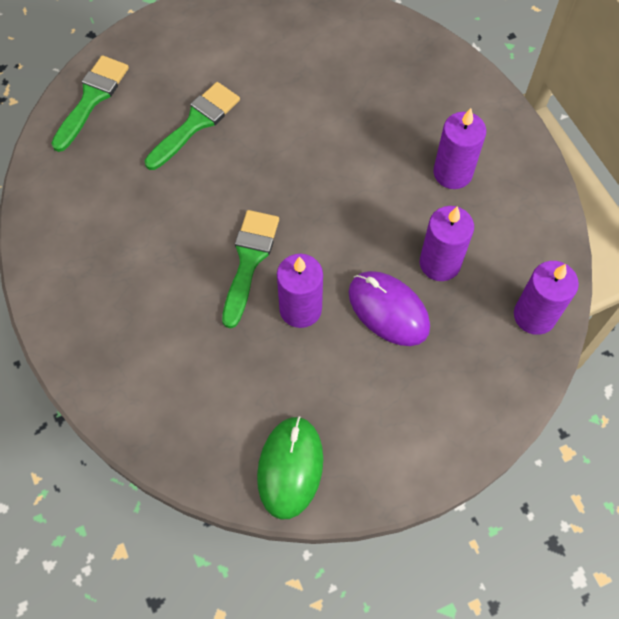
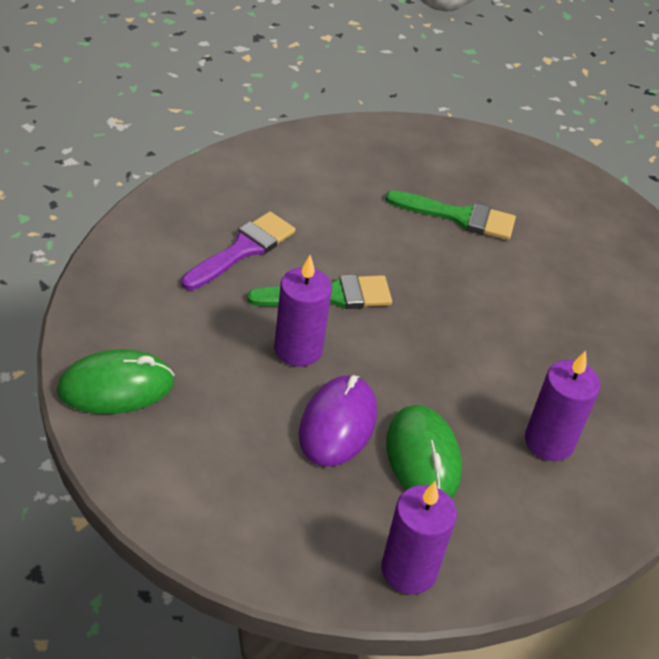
camera: 60 degrees right, 20 degrees down
green brush [51,55,129,152] -> none
purple candle [420,206,474,281] -> green mouse [386,405,462,498]
none -> purple brush [182,211,296,290]

